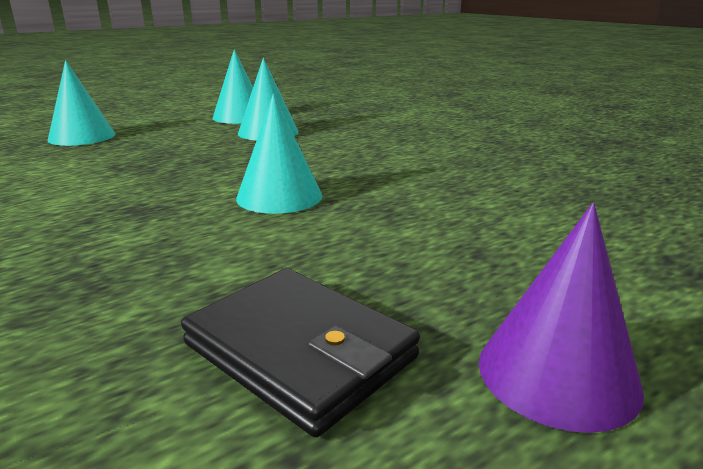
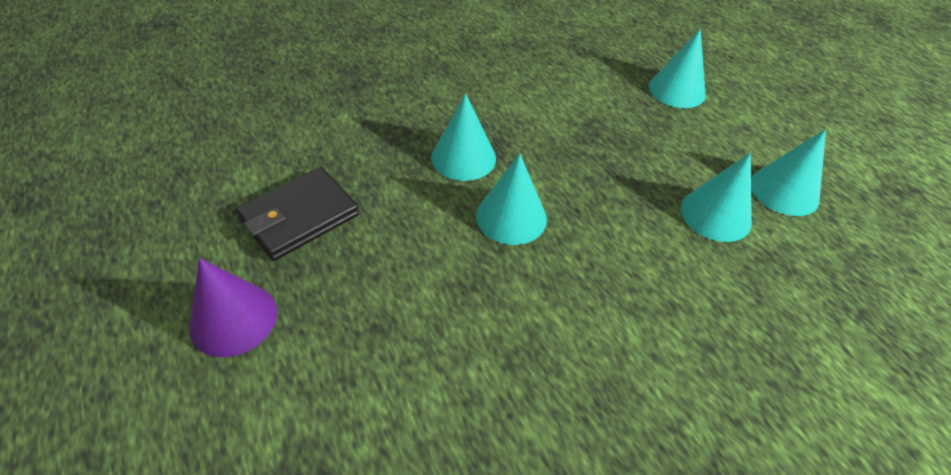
camera: 95 degrees right, 25 degrees up
none -> turquoise cone [431,93,496,181]

